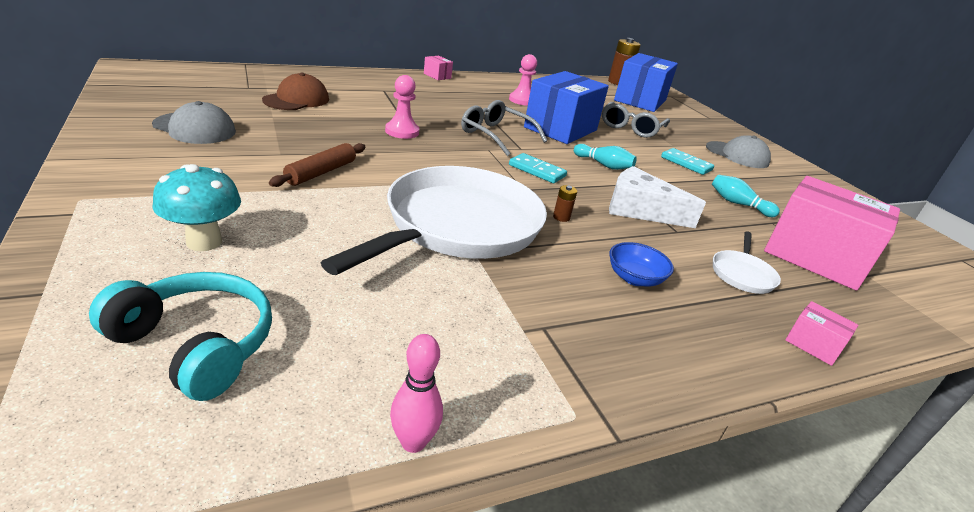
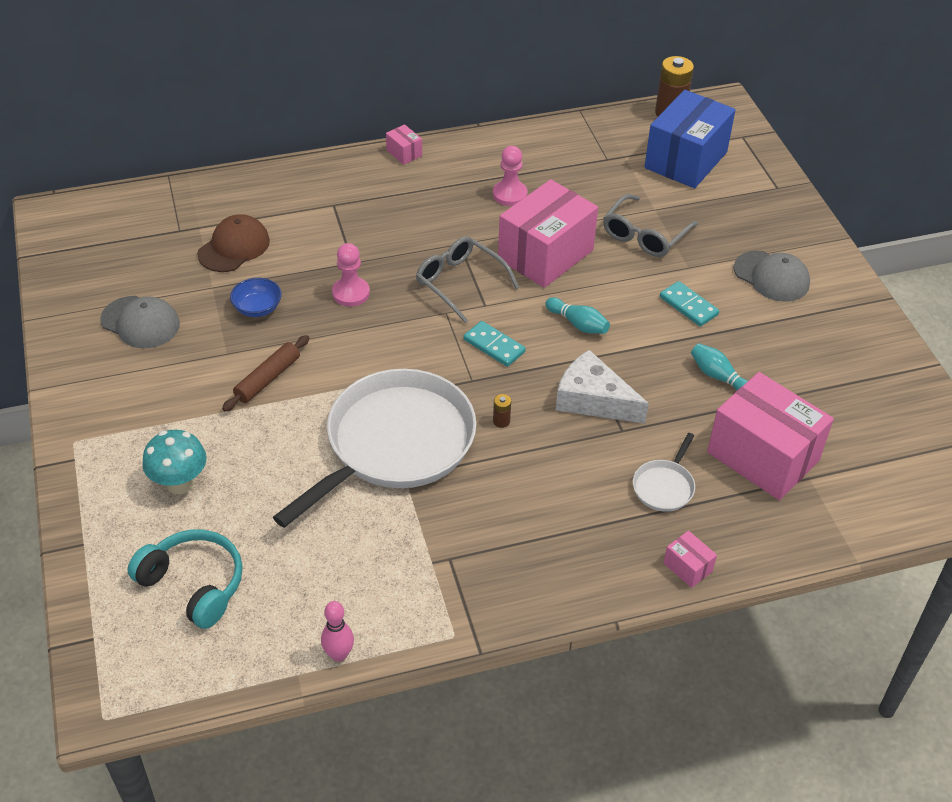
camera: 10 degrees right, 15 degrees up
blue box [524,71,609,144] -> pink box [498,179,598,288]
blue bowl [609,242,674,286] -> blue bowl moved to [230,278,282,317]

